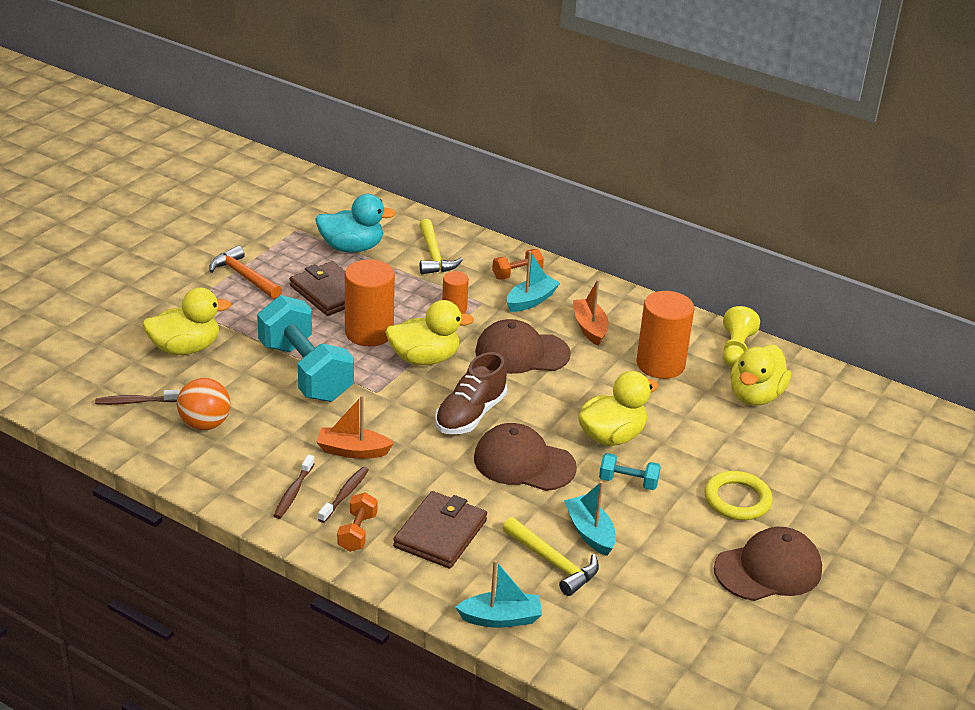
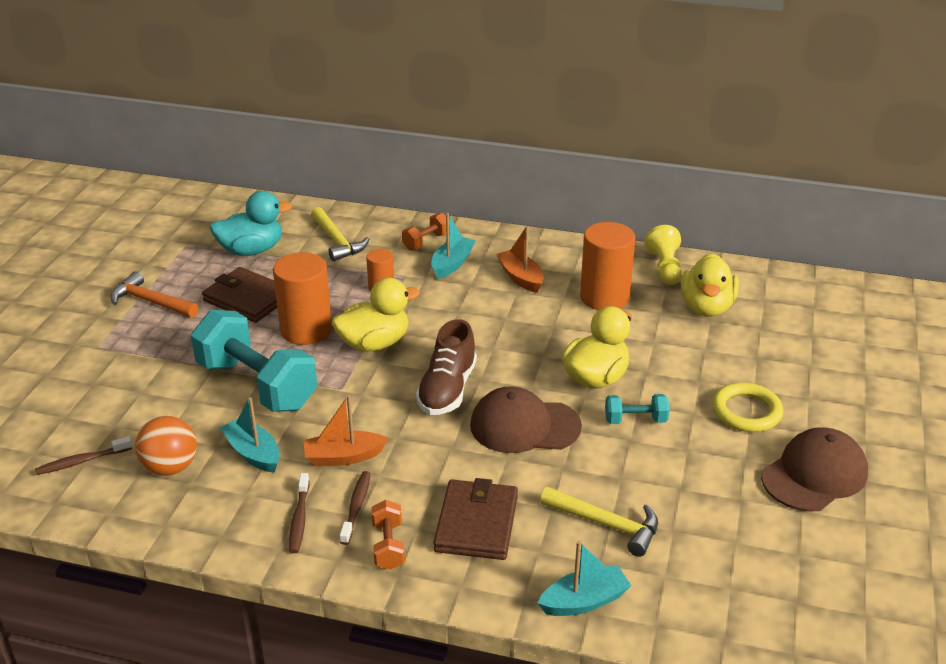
camera: 15 degrees left, 0 degrees up
yellow duck [142,287,231,355] -> none
brown cap [475,319,571,374] -> none
turquoise boat [564,481,616,556] -> turquoise boat moved to [220,397,280,473]

